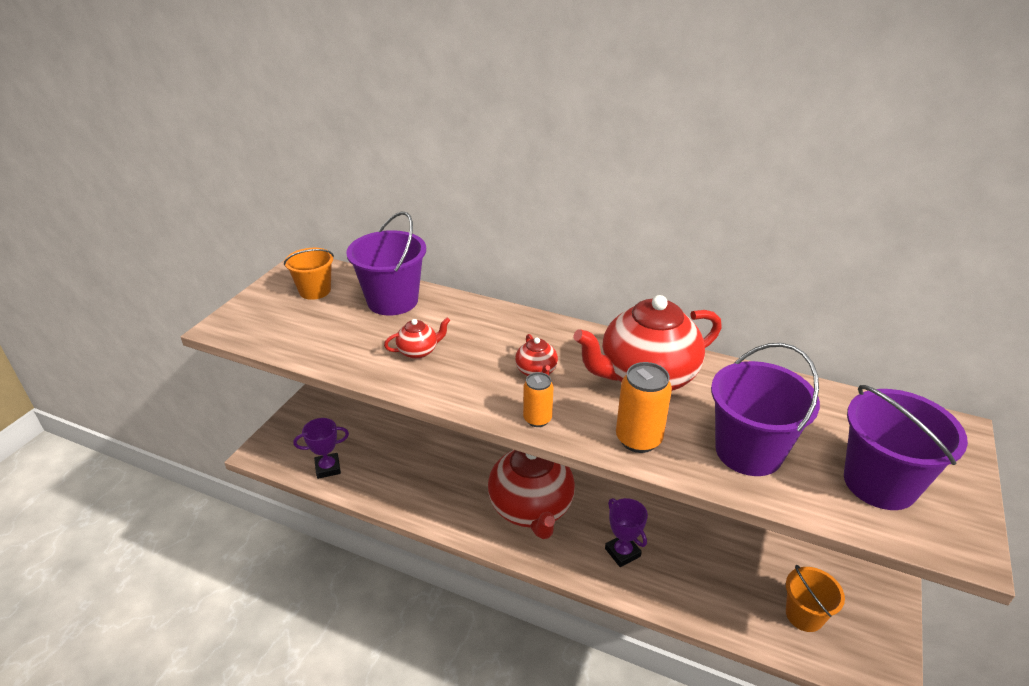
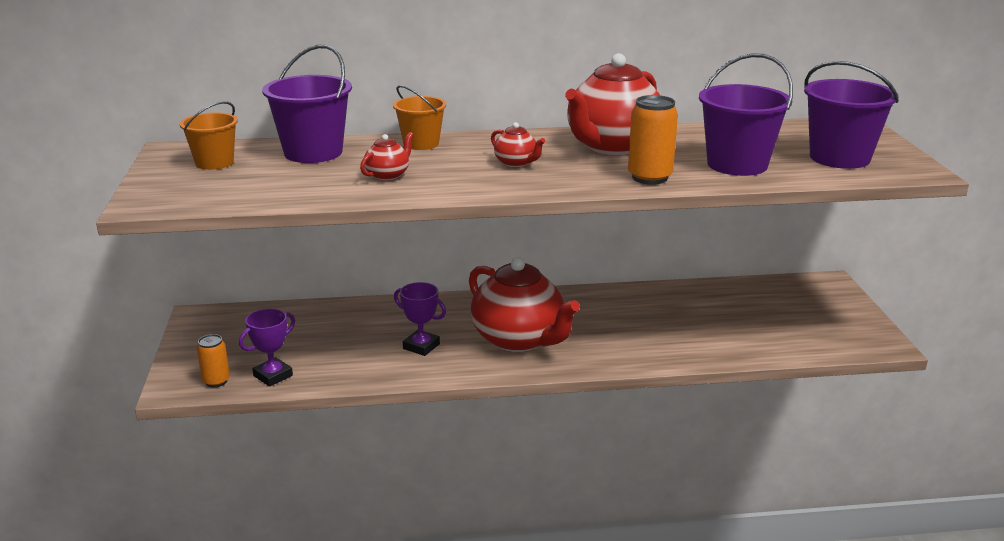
camera: 30 degrees left, 10 degrees down
orange can [523,372,553,427] -> orange can moved to [197,334,230,387]
purple trophy [605,498,648,567] -> purple trophy moved to [394,282,446,356]
orange bucket [786,565,845,632] -> orange bucket moved to [393,85,447,150]

